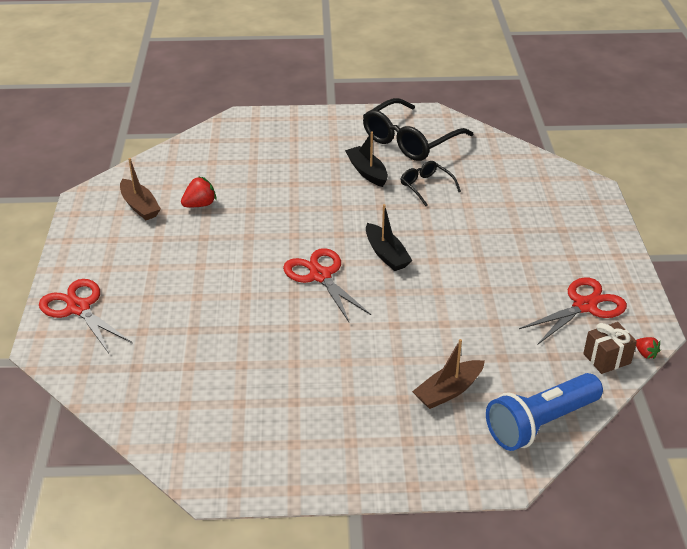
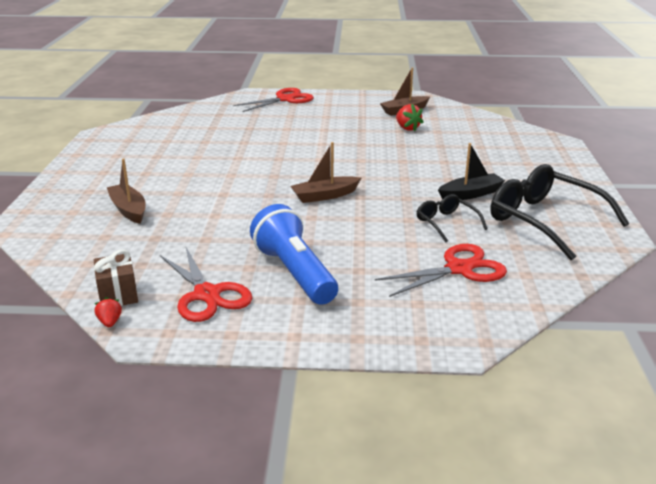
camera: 95 degrees right, 10 degrees down
red scissors [283,248,371,322] -> red scissors moved to [375,244,507,297]
black boat [366,204,413,271] -> brown boat [290,142,361,203]
black glasses [401,161,461,206] -> black glasses turned 90 degrees counterclockwise [416,194,488,242]
blue flashlight [486,373,603,451] -> blue flashlight moved to [250,204,338,305]
red strawberry [636,337,660,359] -> red strawberry turned 105 degrees clockwise [95,297,122,327]

